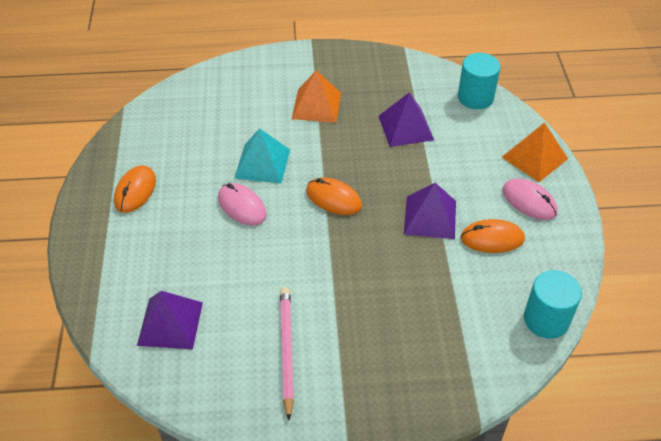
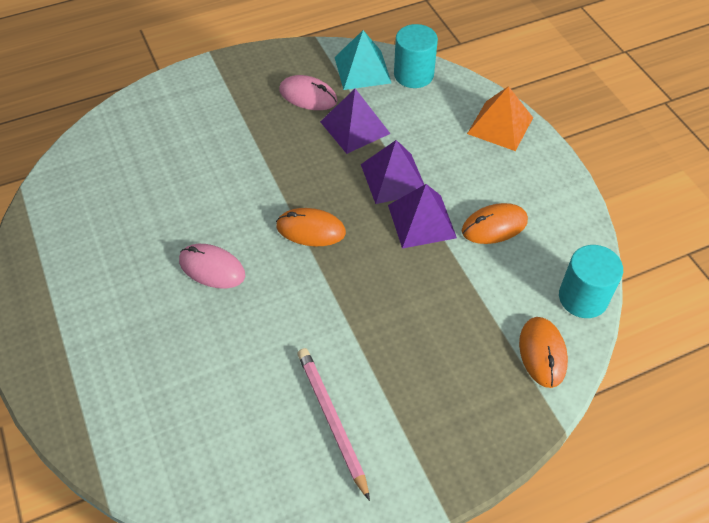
camera: 20 degrees left, 5 degrees up
orange mouse [114,165,156,213] -> orange mouse moved to [519,317,568,388]
purple pyramid [137,291,203,350] -> purple pyramid moved to [361,140,424,204]
turquoise pyramid [234,128,290,184] -> turquoise pyramid moved to [335,30,391,90]
orange pyramid [292,70,341,123] -> none
pink mouse [503,178,558,220] -> pink mouse moved to [279,75,338,110]

